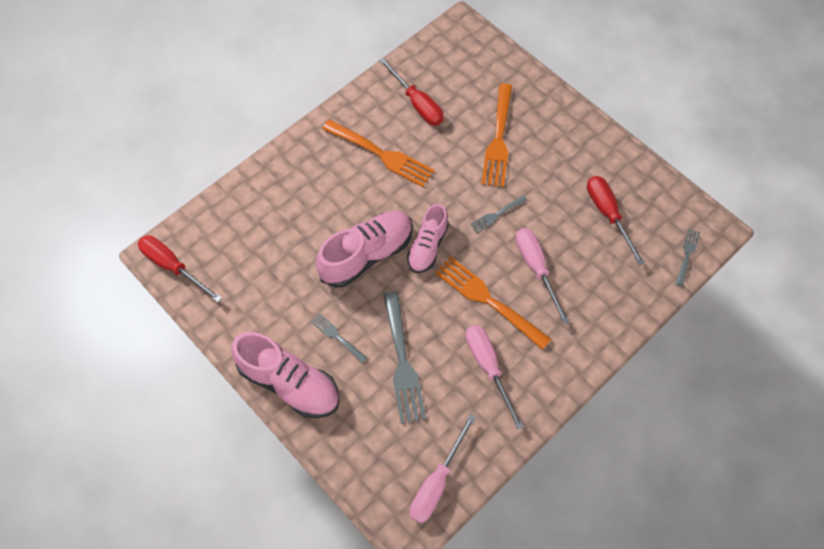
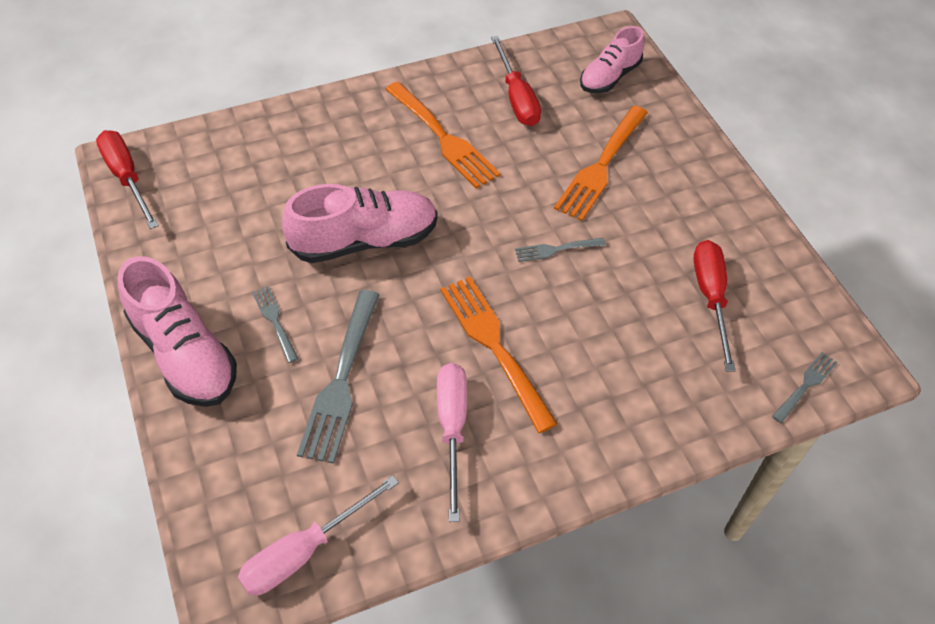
camera: 20 degrees right, 10 degrees down
pink shoe [407,204,449,273] -> pink shoe moved to [580,26,645,93]
pink screwdriver [516,228,569,324] -> none

